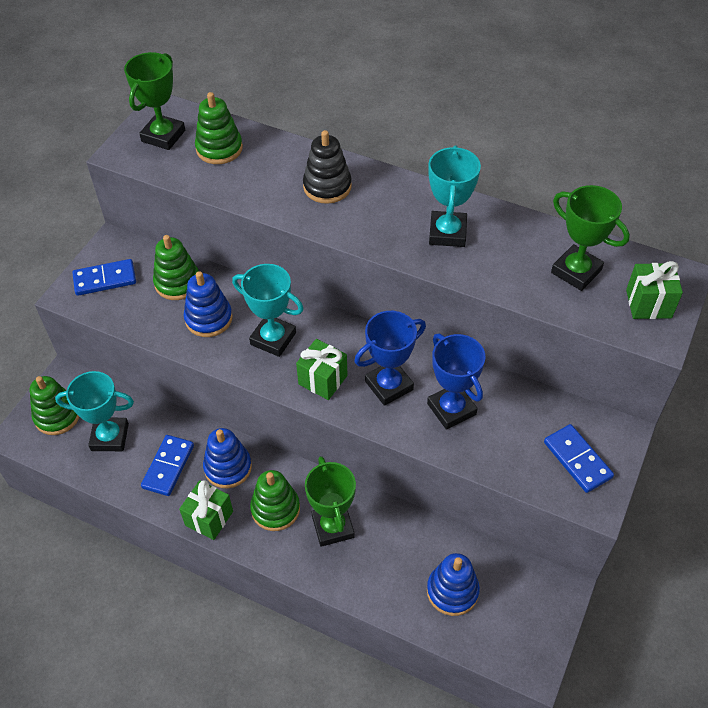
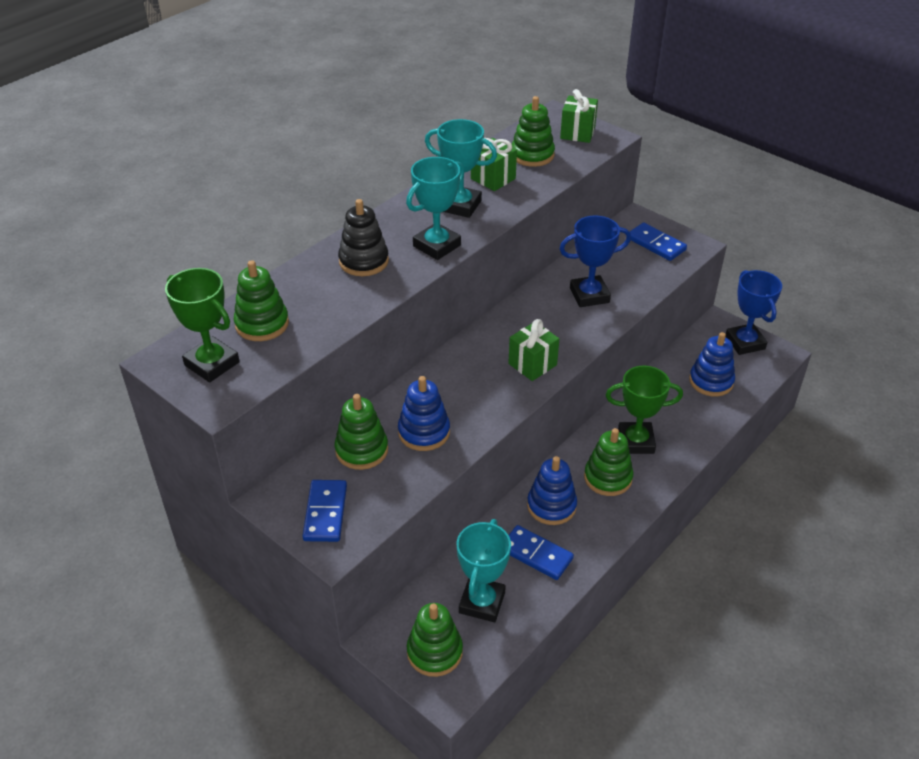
camera: 75 degrees left, 10 degrees down
green gift [179,480,233,540] -> green gift moved to [471,138,517,191]
turquoise trophy [232,264,304,357] -> turquoise trophy moved to [406,157,465,260]
blue trophy [354,311,426,406] -> blue trophy moved to [726,270,782,355]
blue domino [544,424,614,493] -> blue domino turned 60 degrees clockwise [629,222,687,261]
green trophy [551,185,630,291] -> green stacking toy [512,96,555,167]

